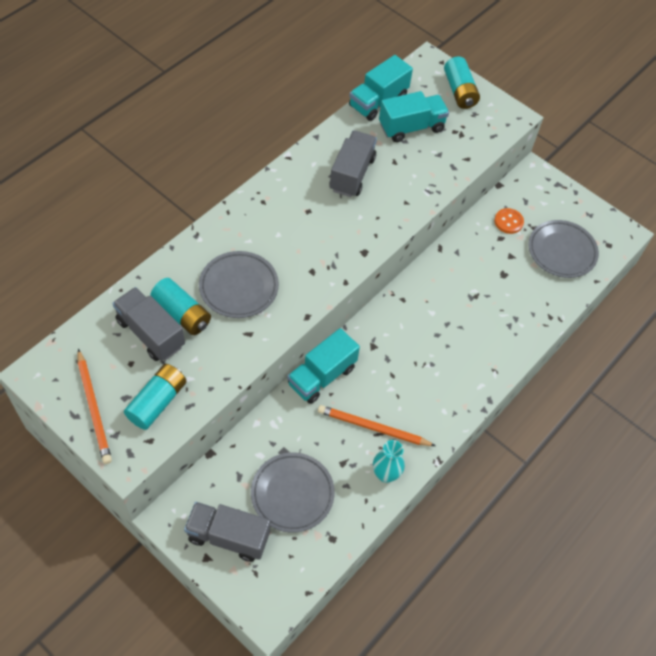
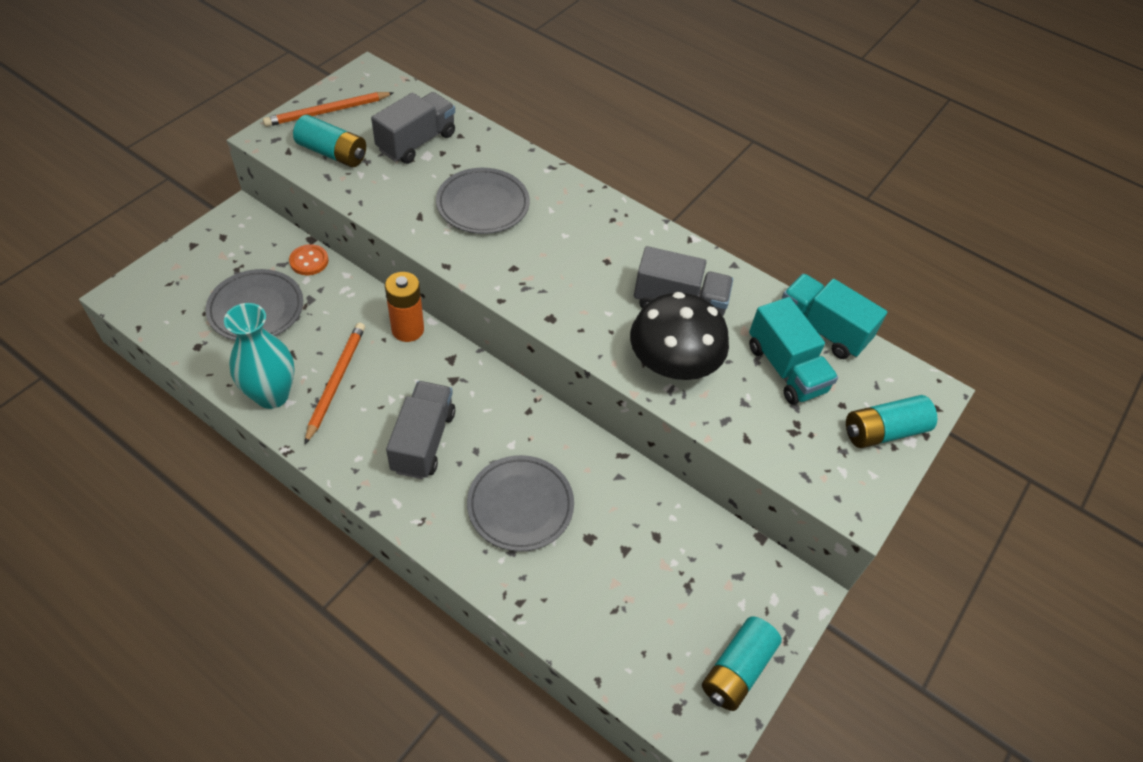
camera: 85 degrees right, 5 degrees down
turquoise battery [150,278,211,335] -> turquoise battery moved to [702,616,782,711]
grey truck [184,502,270,562] -> grey truck moved to [386,381,455,479]
turquoise truck [287,328,360,404] -> orange battery [385,272,424,342]
turquoise vase [373,440,405,483] -> turquoise vase [224,303,295,409], size x1.54
orange button [494,208,524,234] -> orange button moved to [289,244,329,275]
grey plate [528,220,599,278] -> grey plate moved to [467,455,574,552]
none -> black mushroom [630,292,729,380]

